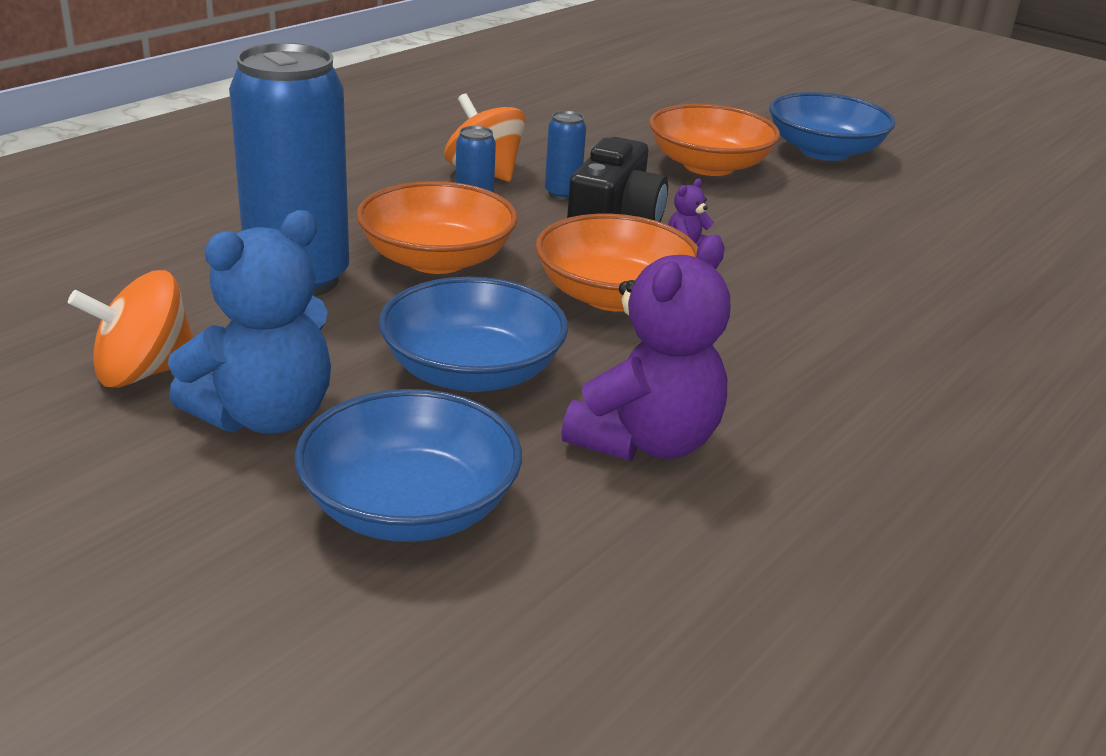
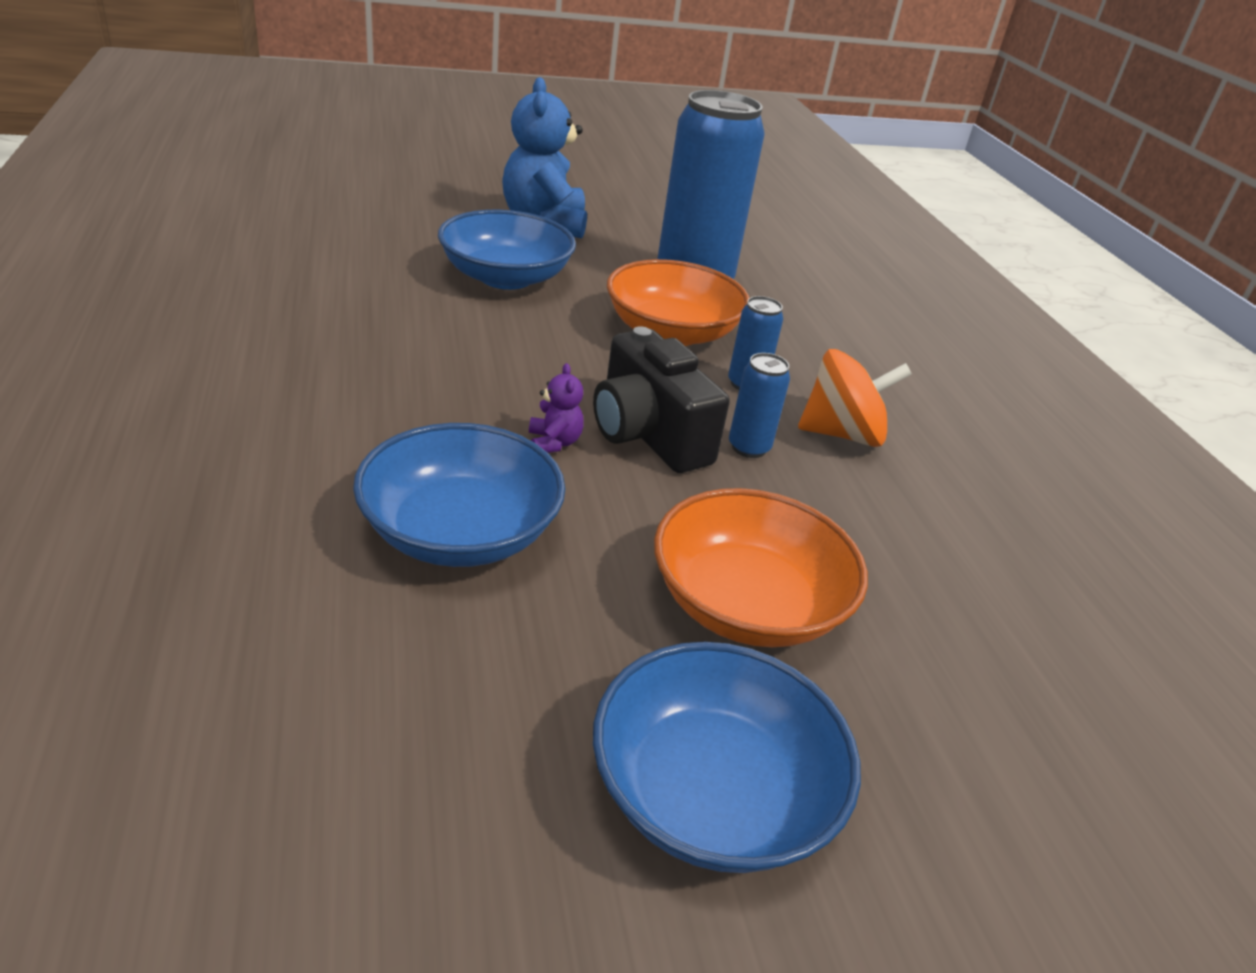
camera: 125 degrees right, 5 degrees up
orange spinning top [68,270,194,388] -> none
blue bowl [294,389,522,542] -> blue bowl moved to [353,423,565,567]
orange bowl [535,214,698,312] -> none
purple teddy bear [561,235,730,461] -> none

